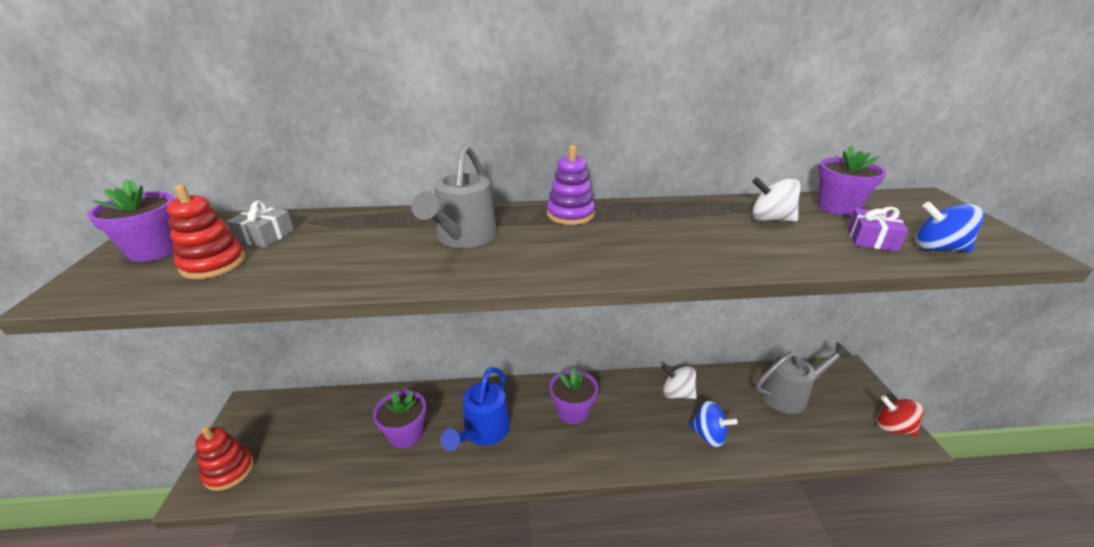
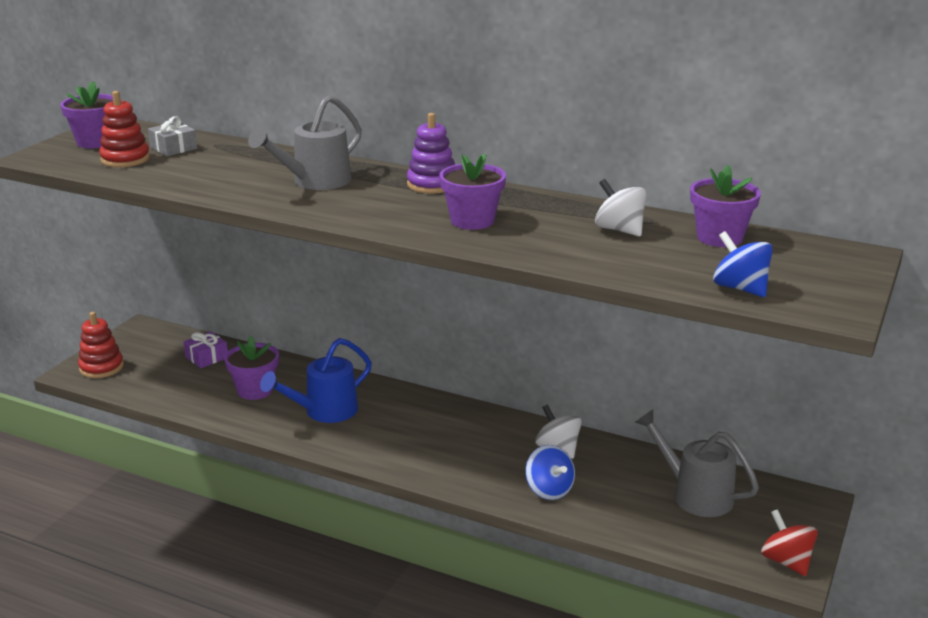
camera: 30 degrees right, 5 degrees down
purple flower pot [549,367,598,424] -> purple flower pot moved to [439,154,506,230]
grey watering can [756,342,851,414] -> grey watering can turned 150 degrees counterclockwise [635,410,759,517]
purple gift [847,207,908,251] -> purple gift moved to [183,331,228,368]

